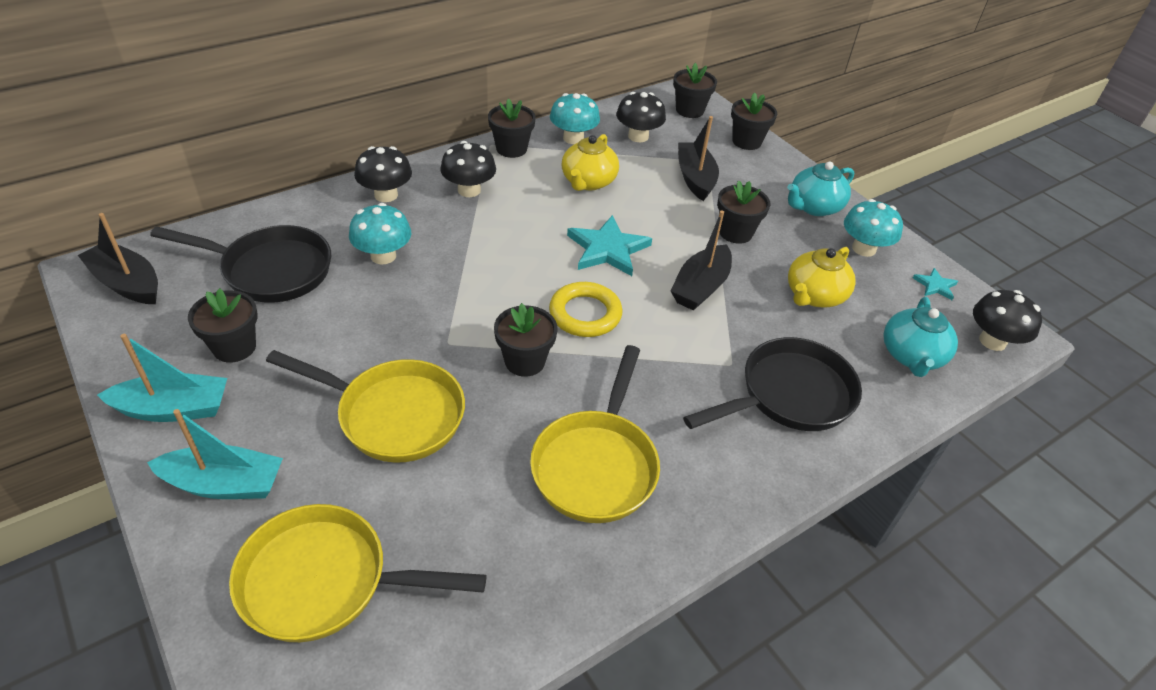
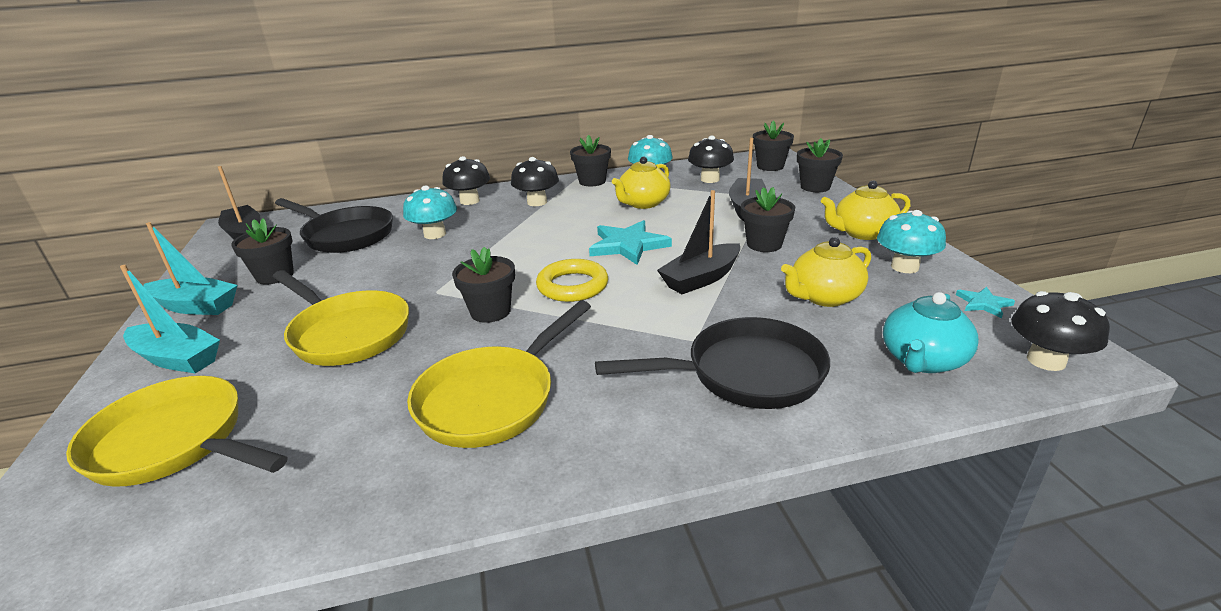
camera: 25 degrees right, 15 degrees down
turquoise teapot [787,162,854,216] -> yellow teapot [821,181,910,240]

